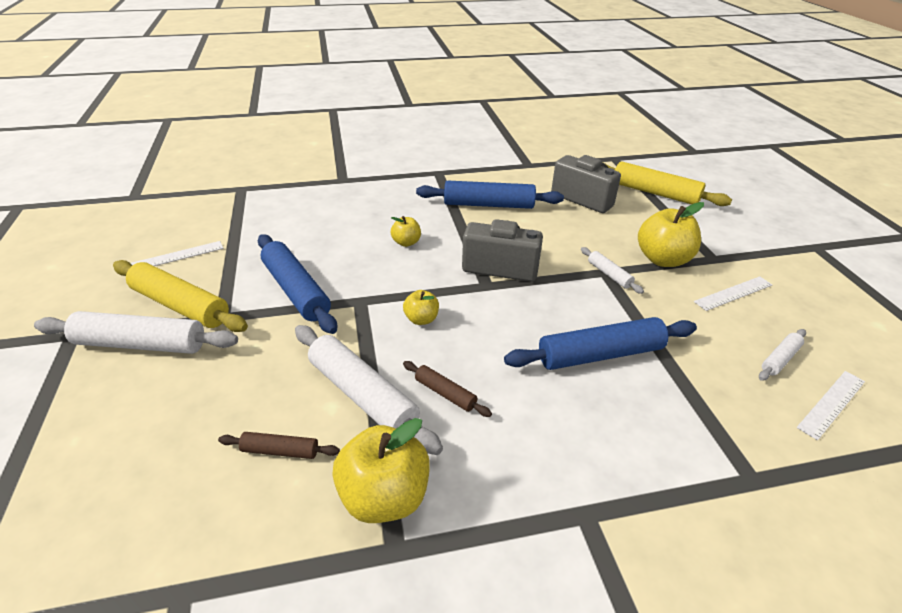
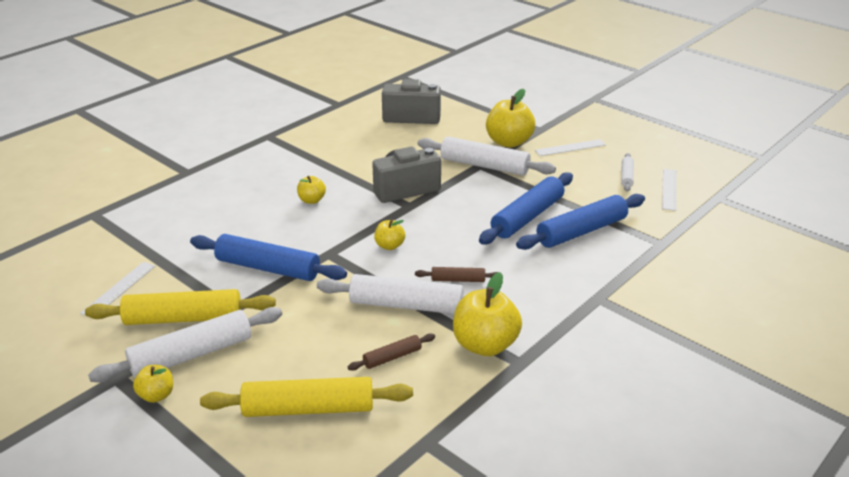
camera: 35 degrees left, 5 degrees down
blue rolling pin [416,181,564,209] -> blue rolling pin moved to [516,194,645,250]
white rolling pin [581,247,644,294] -> white rolling pin [418,136,556,176], size x2.01
yellow rolling pin [602,161,732,206] -> yellow rolling pin moved to [200,377,413,417]
white ruler [694,276,772,311] -> white ruler turned 45 degrees clockwise [535,139,606,156]
none -> yellow apple [133,365,173,403]

